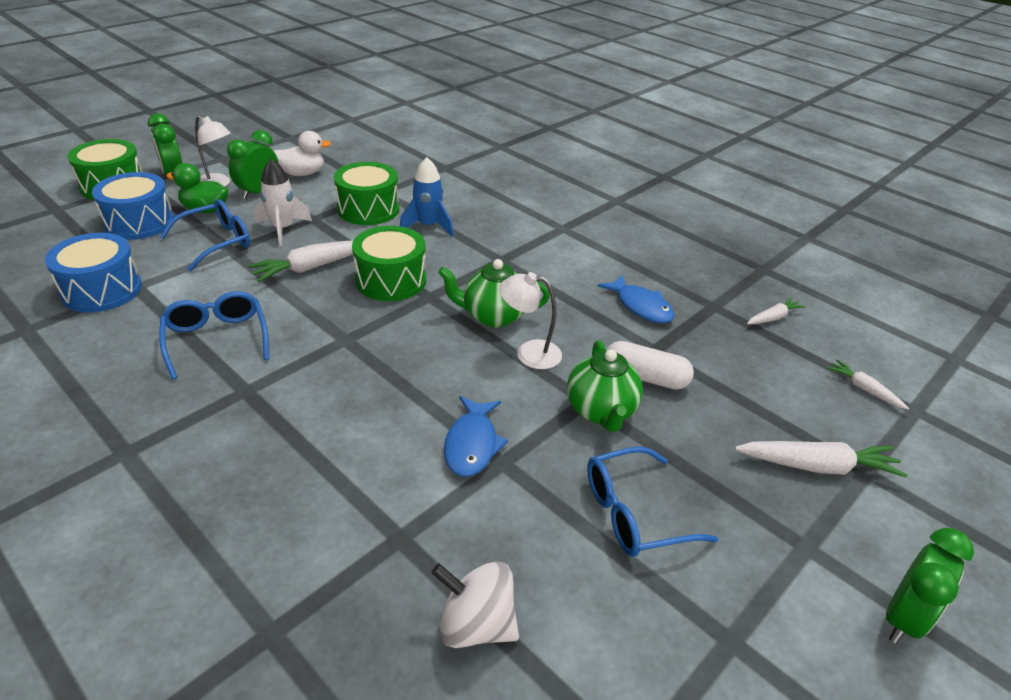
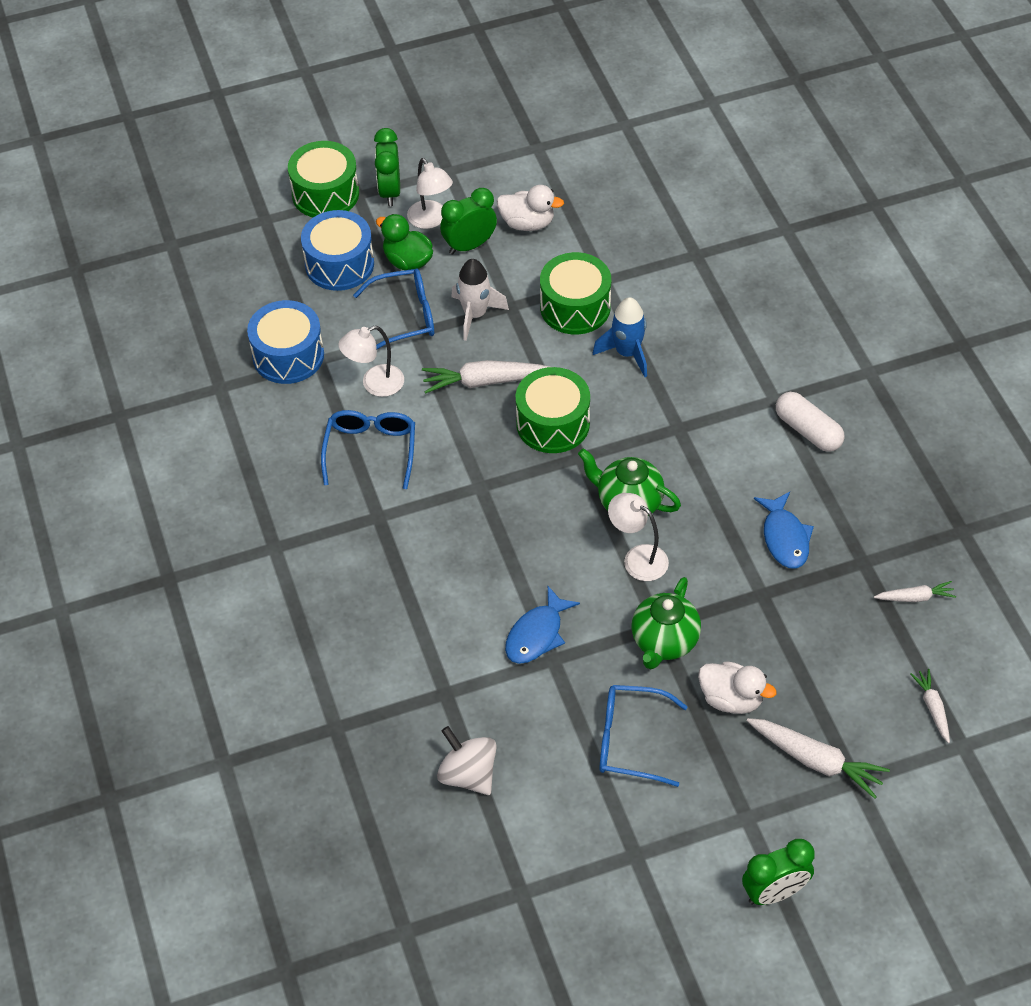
camera: 30 degrees right, 15 degrees up
white capsule [606,341,694,390] -> white capsule moved to [776,392,845,452]
none -> white lamp [338,326,404,397]
none -> white duck [698,661,777,714]

